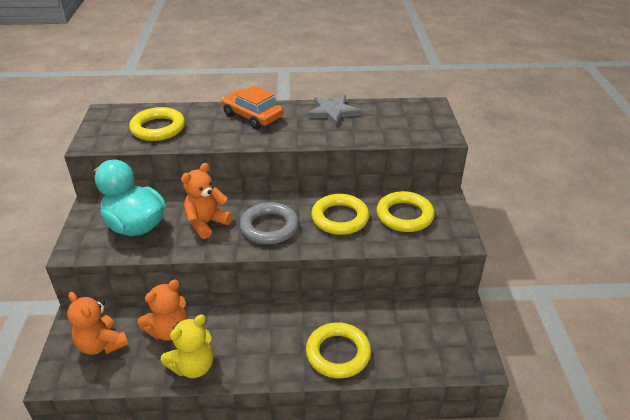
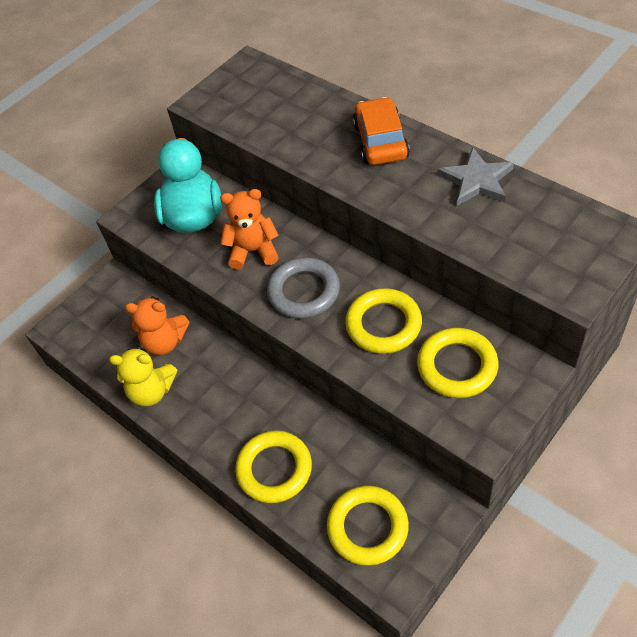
camera: 50 degrees right, 15 degrees up
orange teddy bear [67,292,129,355] -> none
yellow ring [129,107,185,141] -> yellow ring moved to [327,486,409,566]

